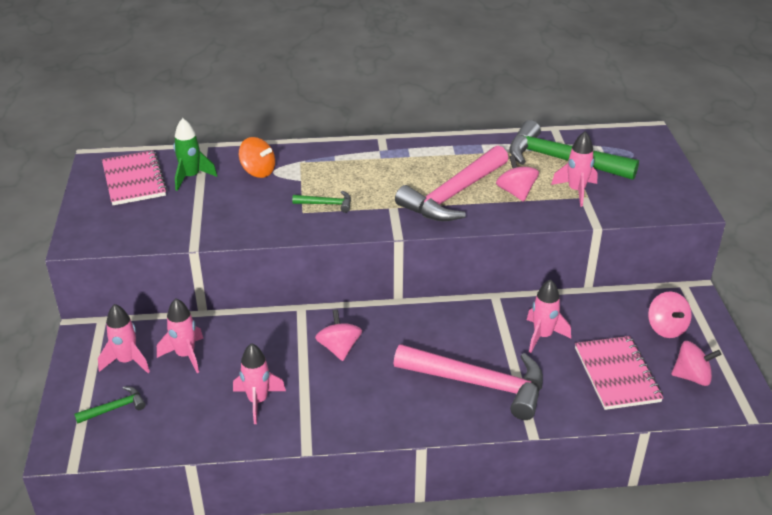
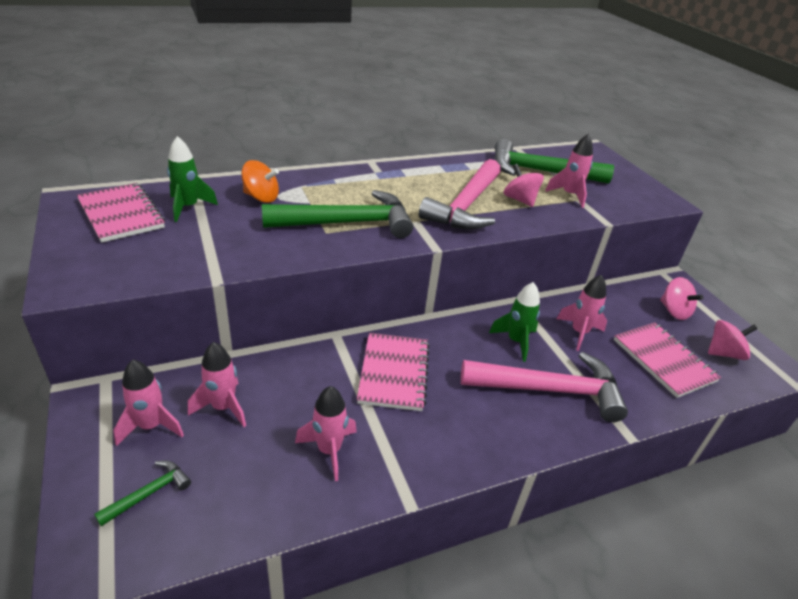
camera: 20 degrees left, 0 degrees up
green hammer [292,191,351,213] -> green hammer [262,190,413,238], size x2.32
pink spinning top [315,309,362,361] -> pink notebook [357,333,430,411]
none -> green rocket [489,282,540,362]

